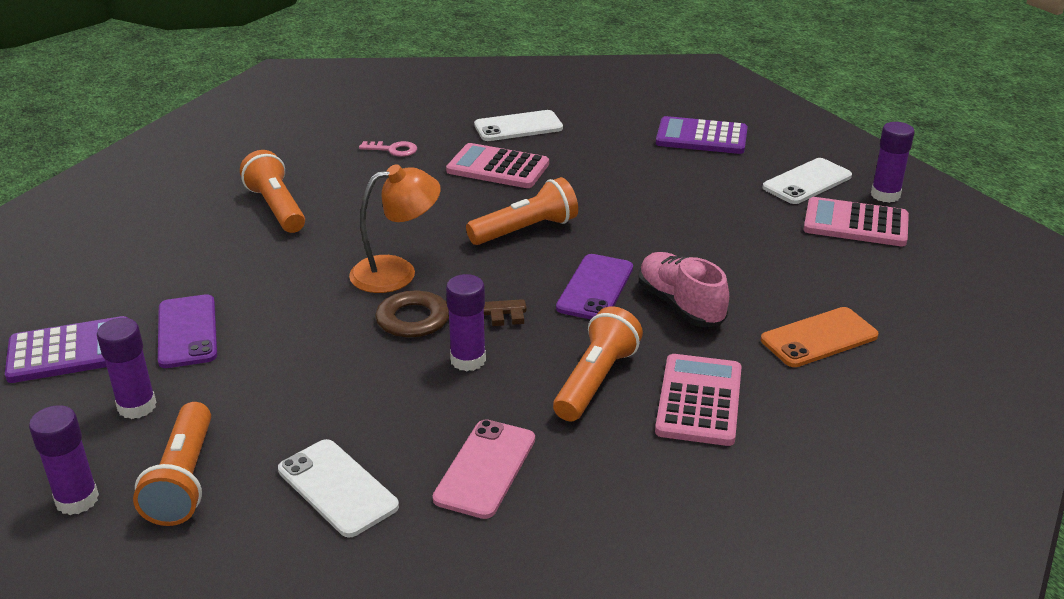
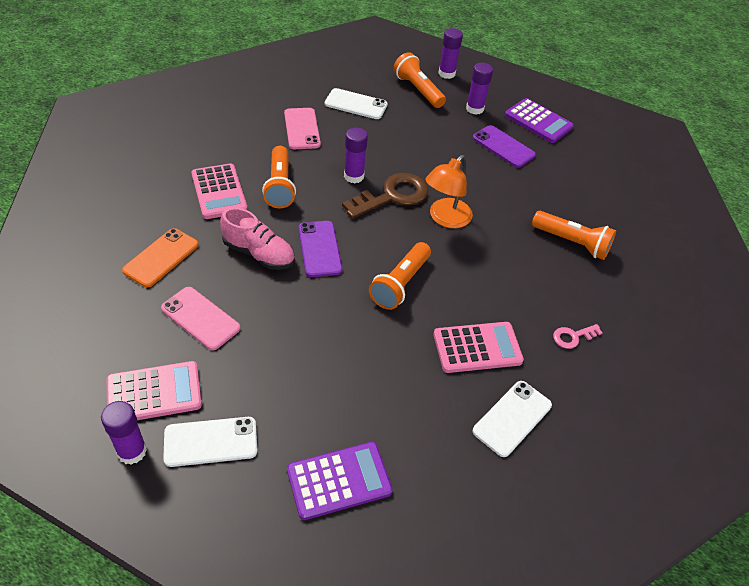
camera: 145 degrees right, 15 degrees up
purple calculator [5,316,128,383] -> purple calculator turned 90 degrees counterclockwise [505,98,574,143]
white phone [762,158,852,204] -> white phone turned 60 degrees clockwise [163,417,257,467]
none -> pink phone [161,287,240,350]

